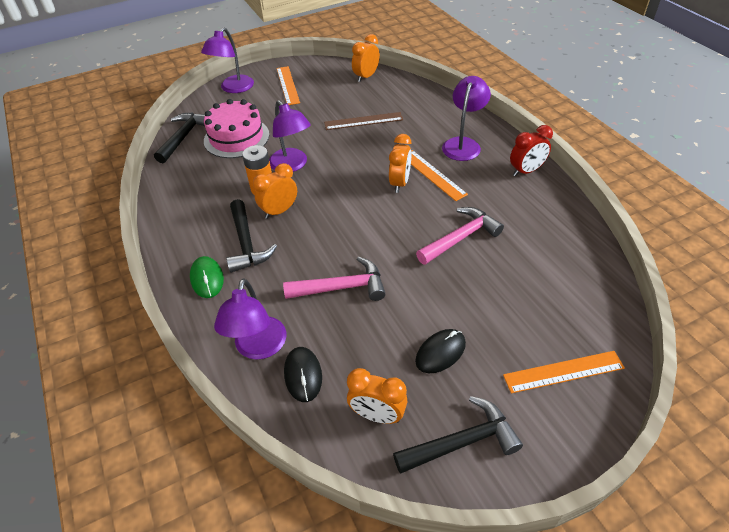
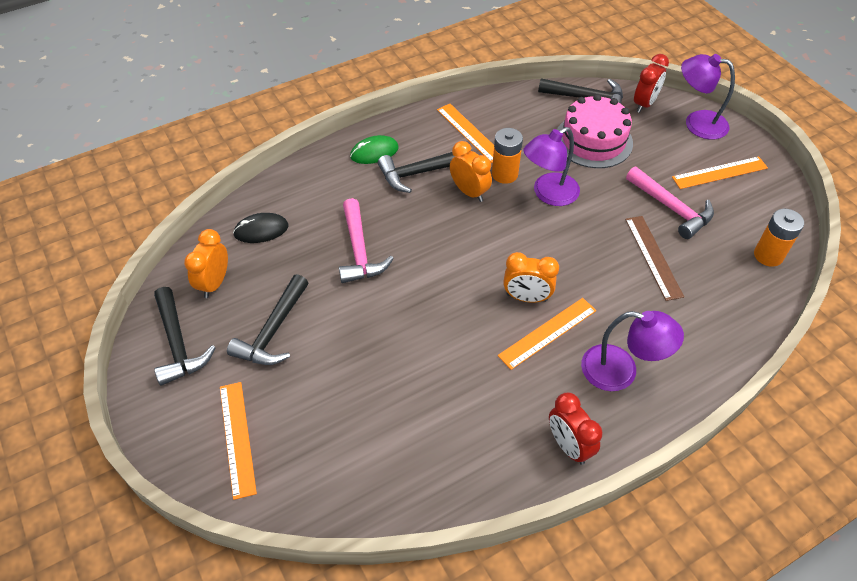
camera: 85 degrees right, 5 degrees up
purple lamp [214,278,286,360] -> none
orange clock [352,34,380,82] -> orange battery [754,209,804,267]
black mouse [415,329,466,373] -> black hammer [227,274,308,365]
pink hammer [416,207,504,265] -> pink hammer moved to [626,167,714,239]
none -> orange ruler [437,104,494,163]
none -> red clock [634,54,669,113]

